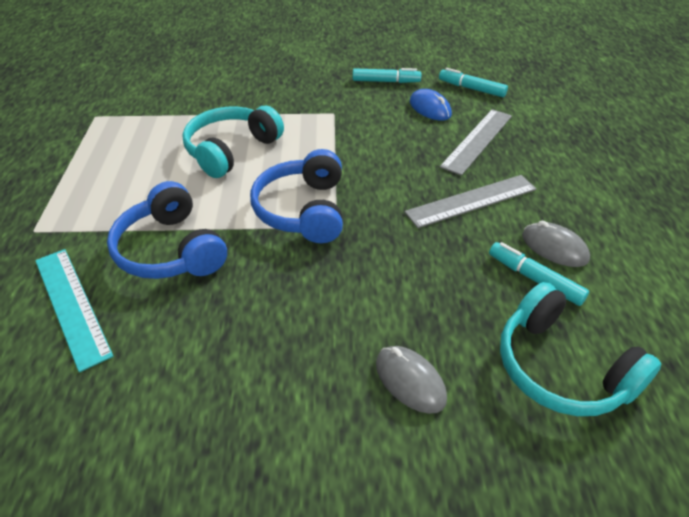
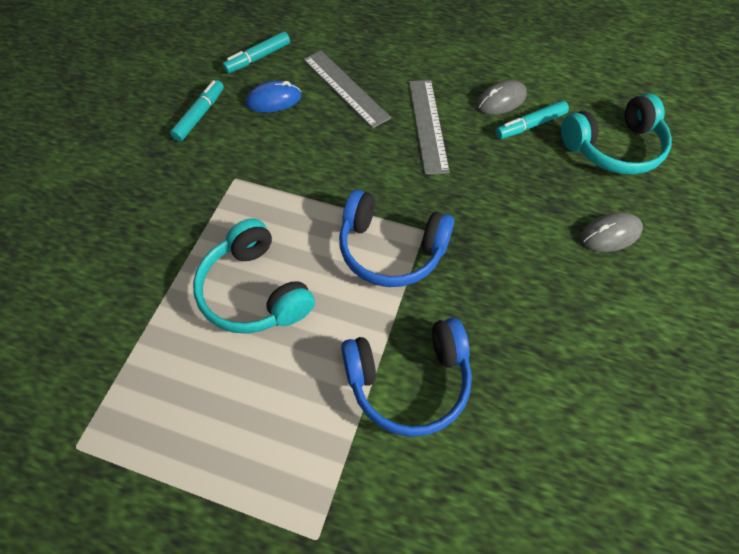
camera: 70 degrees left, 15 degrees up
turquoise ruler [35,249,113,372] -> none

